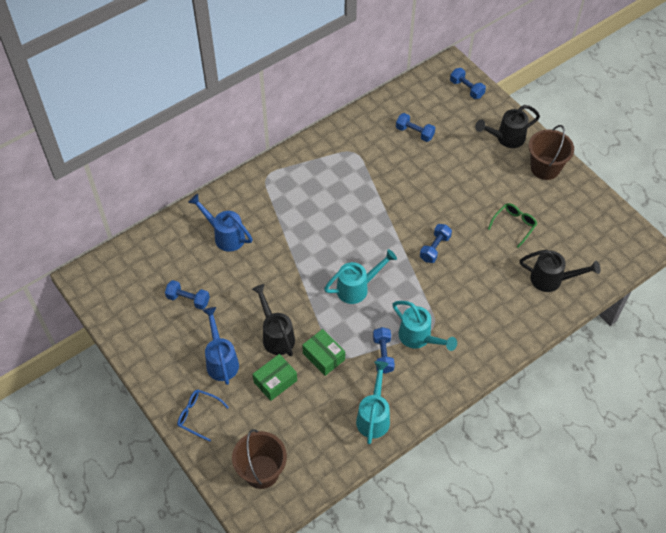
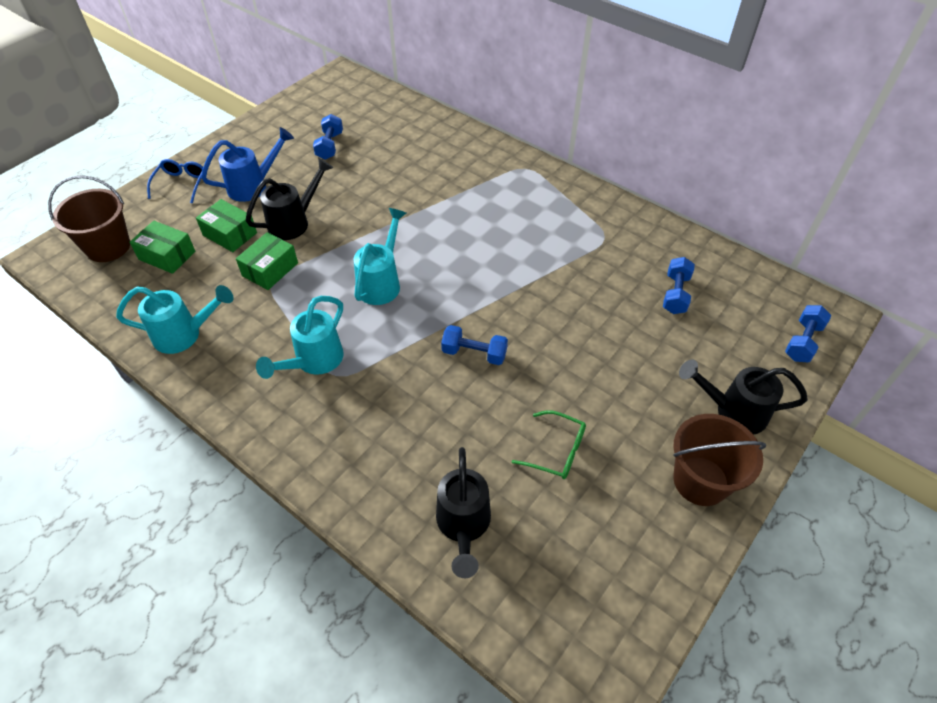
camera: 75 degrees right, 5 degrees down
blue watering can [188,194,253,252] -> none
turquoise watering can [324,249,397,304] -> turquoise watering can turned 120 degrees counterclockwise [353,208,406,305]
blue dumbbell [373,327,395,374] -> none
black watering can [475,105,540,148] -> black watering can turned 45 degrees counterclockwise [679,360,808,435]
none -> green box [130,221,195,274]

